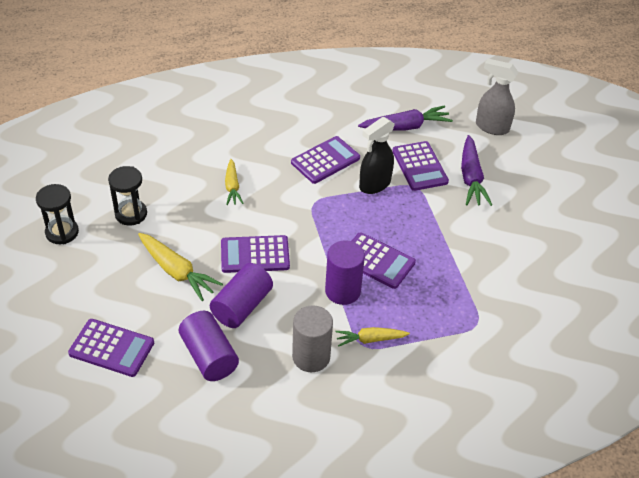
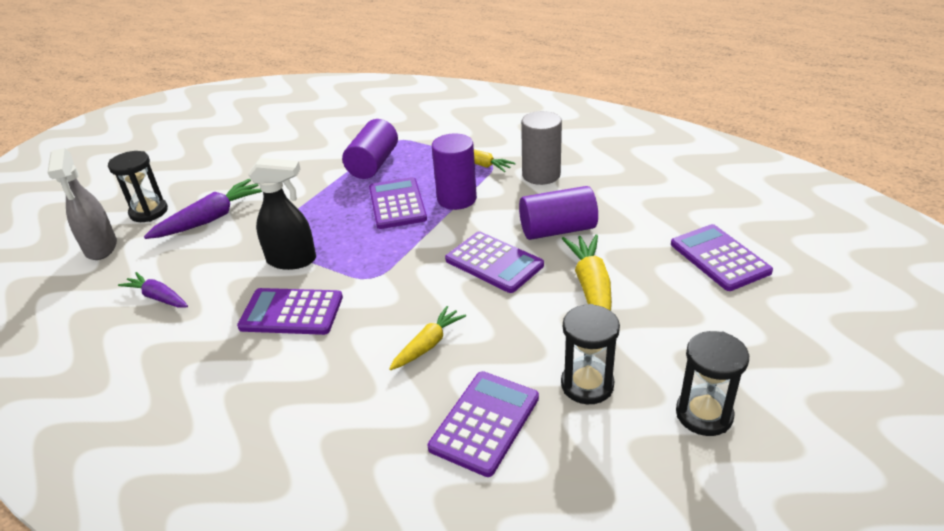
camera: 130 degrees left, 10 degrees down
purple cylinder [179,311,239,381] -> purple cylinder moved to [342,119,398,179]
purple carrot [358,105,453,131] -> purple carrot [118,272,188,308], size x0.63
purple calculator [392,141,449,191] -> purple calculator moved to [428,371,539,477]
none -> black hourglass [108,151,168,222]

